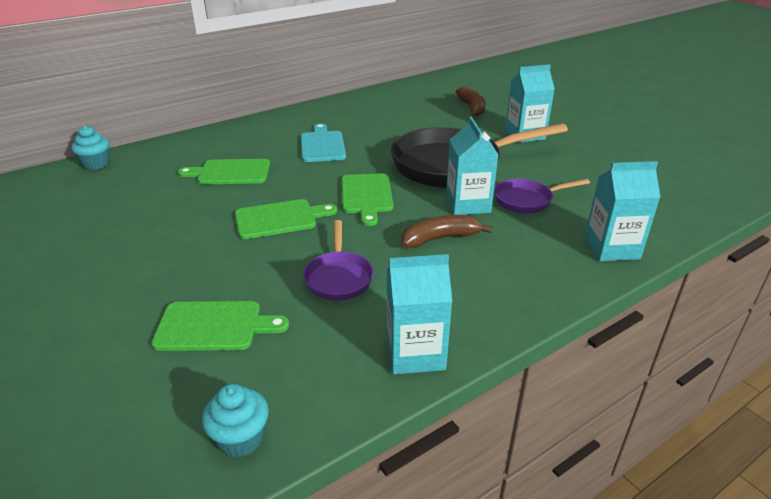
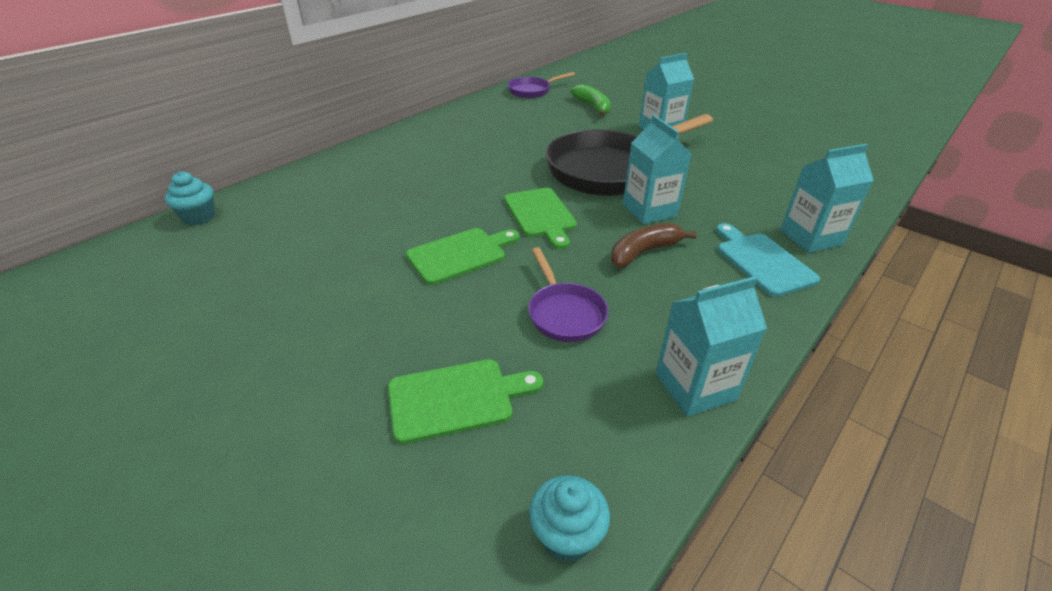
camera: 15 degrees left, 5 degrees up
green cutting board [178,159,270,184] -> none
turquoise cutting board [301,123,346,162] -> turquoise cutting board moved to [716,223,820,297]
brown banana [456,86,486,117] -> green banana [571,84,611,116]
purple pan [494,179,590,213] -> purple pan moved to [508,72,575,98]

